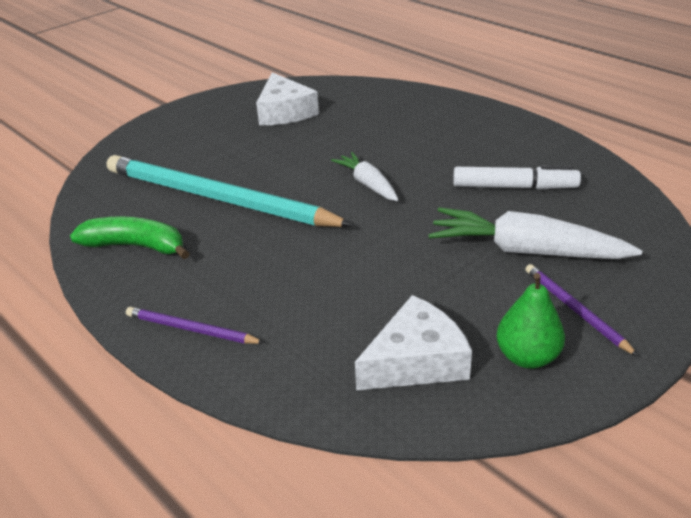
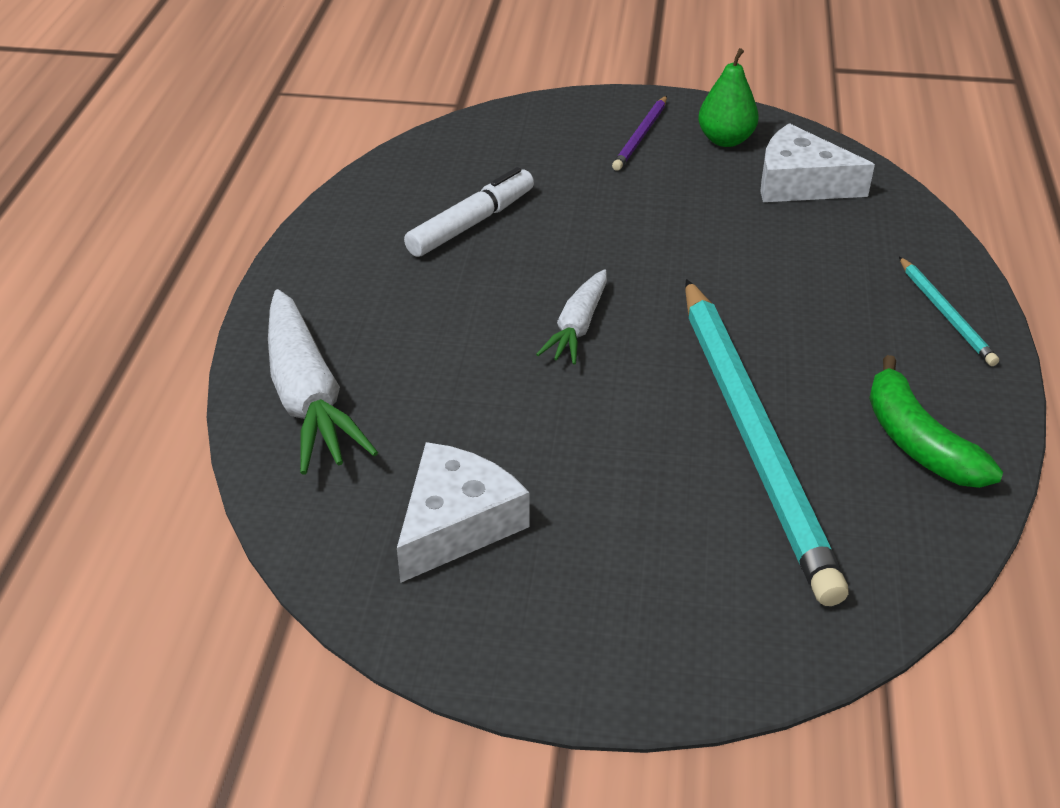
camera: 130 degrees left, 5 degrees up
purple pencil [126,307,265,344] -> turquoise pencil [899,257,999,366]
white carrot [428,207,642,259] -> white carrot moved to [268,289,378,475]
white marker [453,165,581,189] -> white marker turned 75 degrees clockwise [404,167,534,257]

